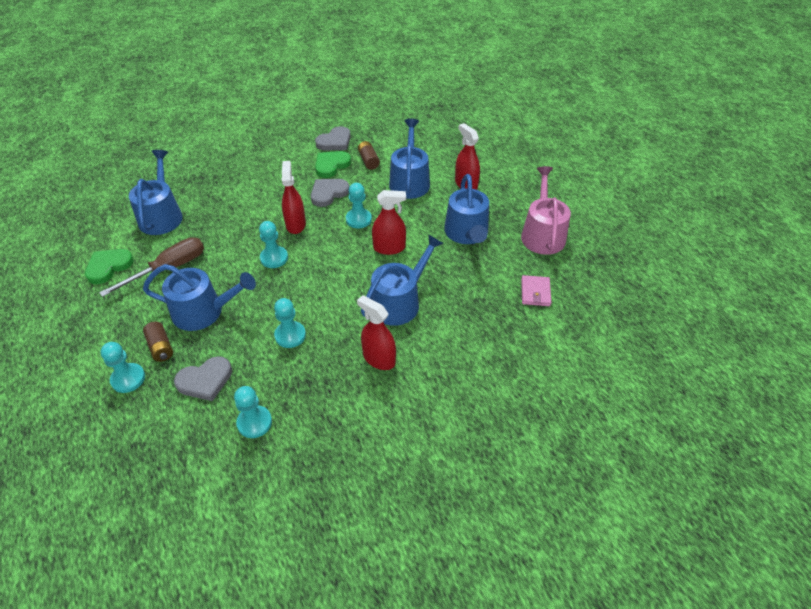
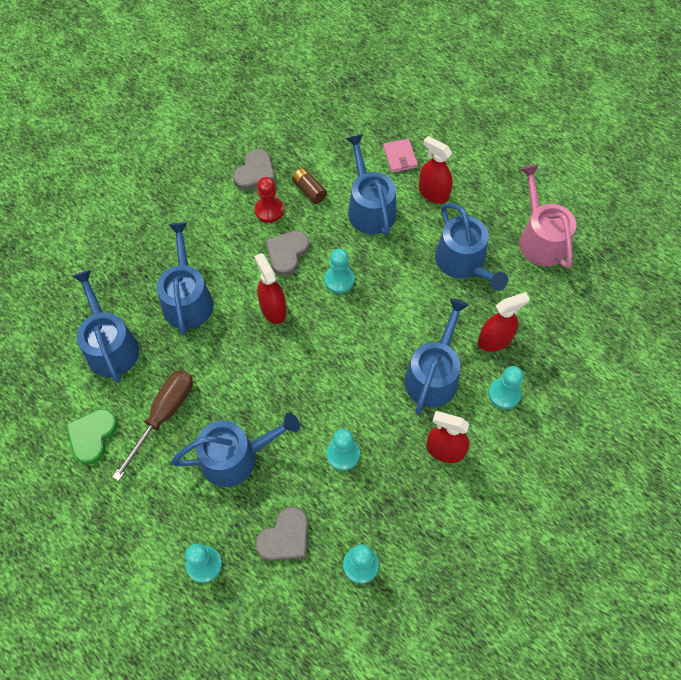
camera: 20 degrees left, 15 degrees up
brown battery [143,322,173,362] -> none
turquoise pawn [259,221,288,268] -> turquoise pawn moved to [488,366,523,409]
green heart [315,151,351,178] -> red pawn [255,177,284,223]
red spray bottle [372,190,406,255] -> red spray bottle moved to [478,292,530,352]
pink wallet [521,275,551,306] -> pink wallet moved to [383,139,418,173]
none -> blue watering can [157,223,213,335]

